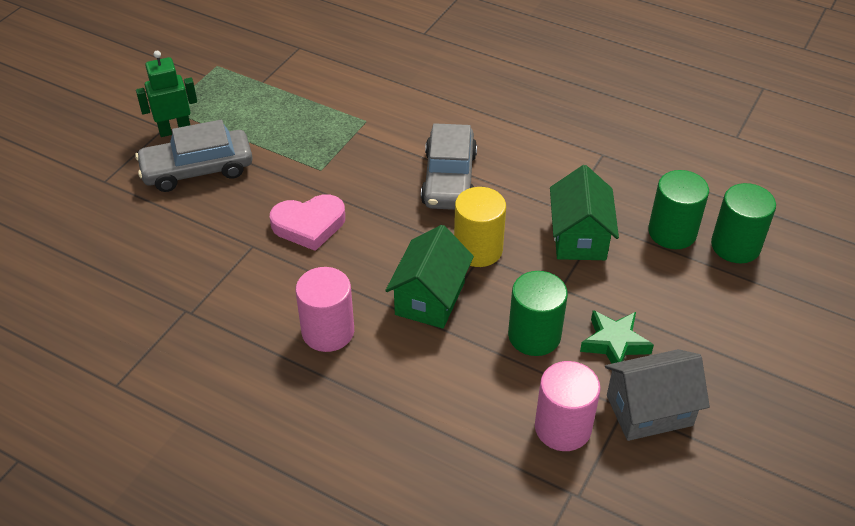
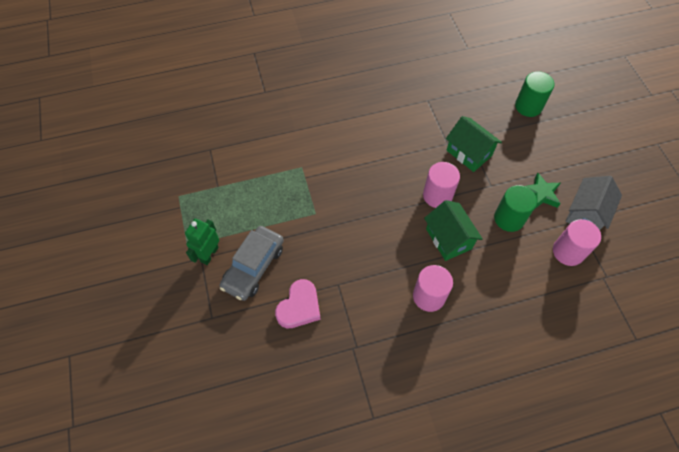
camera: 45 degrees left, 15 degrees up
pink heart [270,194,345,251] -> pink heart moved to [275,279,321,328]
grey car [421,123,477,210] -> none
yellow cylinder [454,187,506,267] -> pink cylinder [423,162,460,208]
green cylinder [648,170,709,249] -> none

